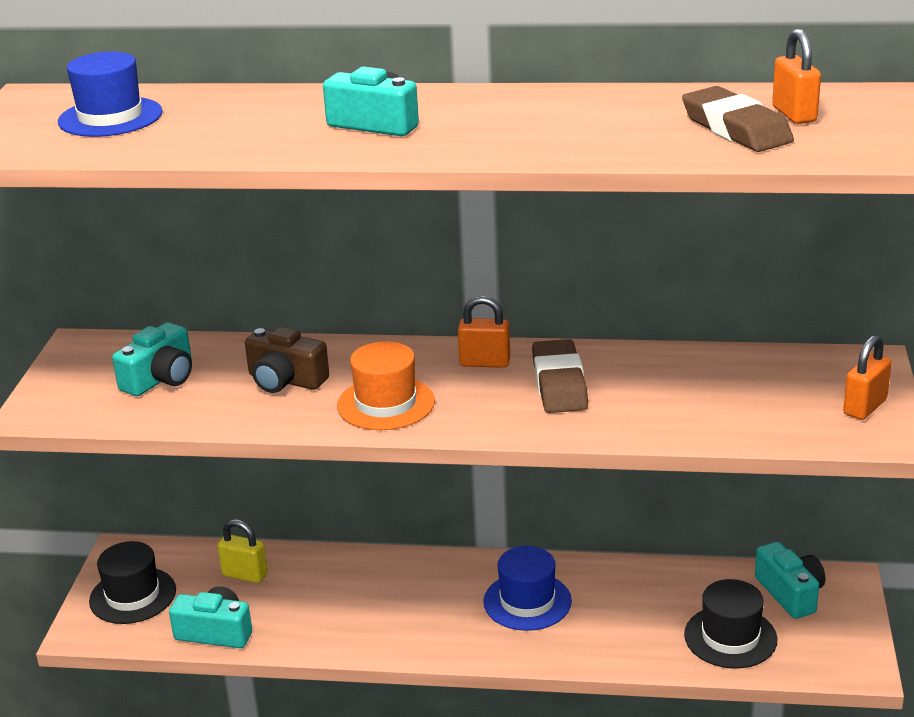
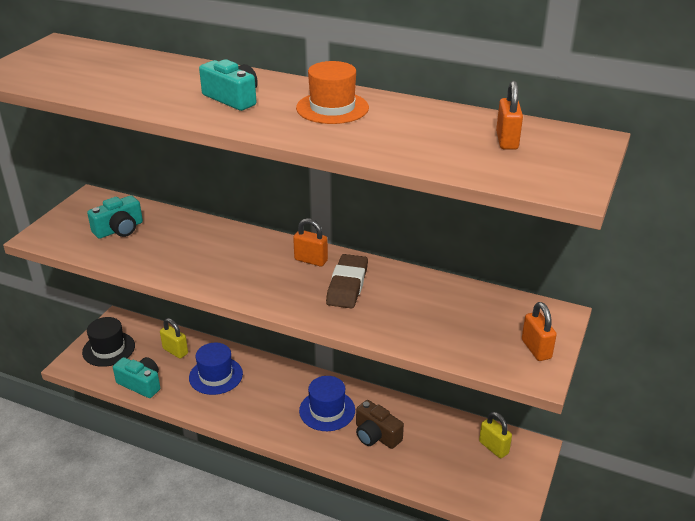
camera: 15 degrees right, 5 degrees up
blue hat [58,52,163,137] -> blue hat moved to [189,343,243,395]
brown camera [245,326,329,393] -> brown camera moved to [356,400,404,449]
orange hat [337,341,435,430] -> orange hat moved to [296,61,369,124]
brown eraser [682,86,794,152] -> none
black hat [684,579,777,669] -> none
turquoise camera [755,541,825,619] -> yellow padlock [479,412,512,458]
orange padlock [843,335,892,420] -> orange padlock turned 75 degrees counterclockwise [522,302,557,361]

